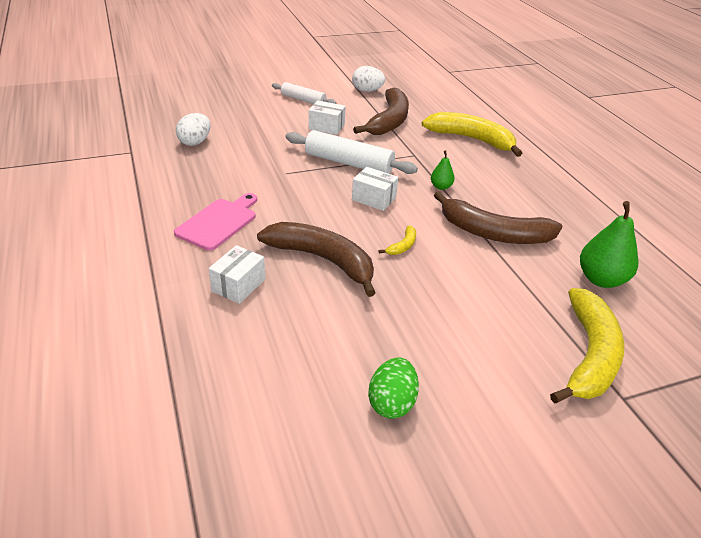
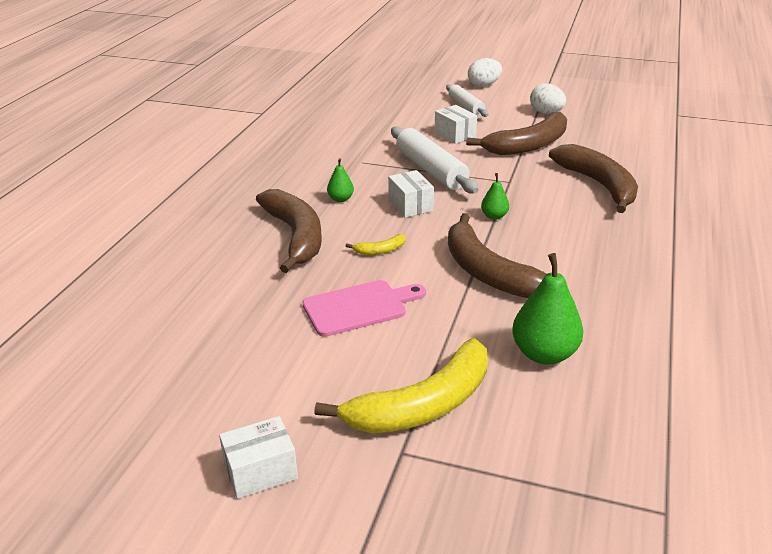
camera: 40 degrees right, 5 degrees down
pink cutting board [174,193,257,251] -> pink cutting board moved to [303,280,426,337]
white egg [176,113,211,146] -> white egg moved to [468,58,502,87]
white box [209,245,265,304] -> white box moved to [219,416,298,499]
green egg [368,358,419,419] -> none
yellow banana [421,112,523,157] -> brown banana [549,144,638,213]
none -> green pear [327,158,354,202]

